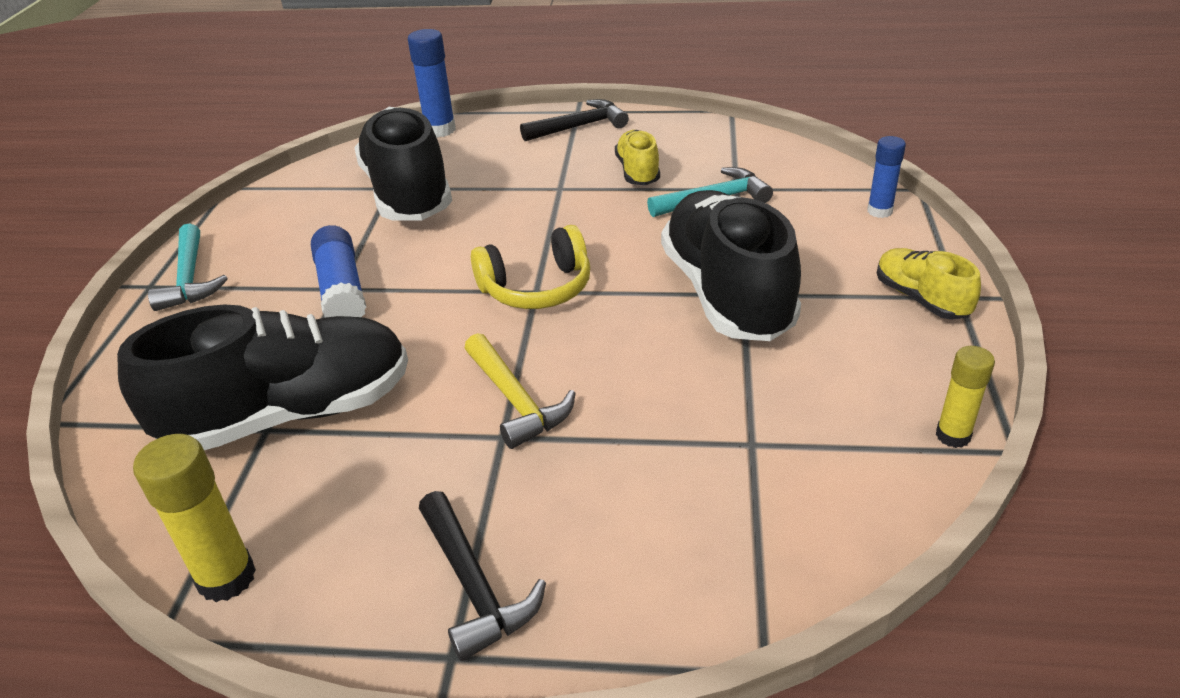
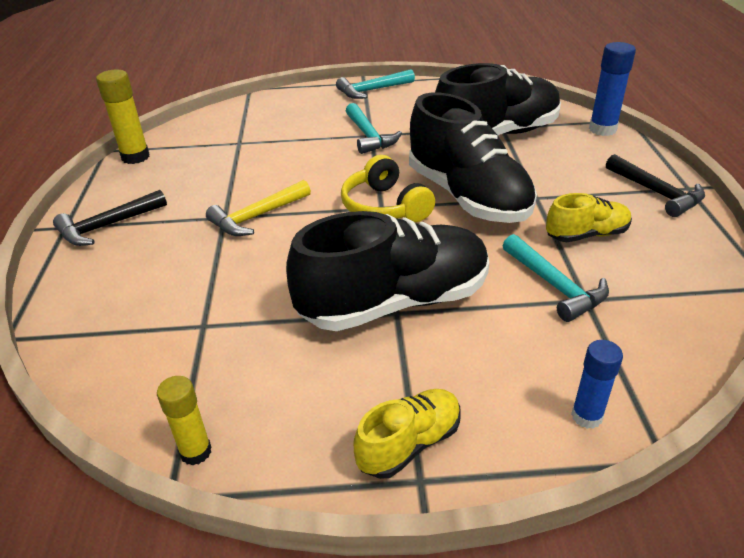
camera: 80 degrees right, 0 degrees up
black shoe [117,304,408,450] -> black shoe moved to [409,93,537,223]
blue glue stick [311,225,366,317] -> turquoise hammer [346,103,402,154]

